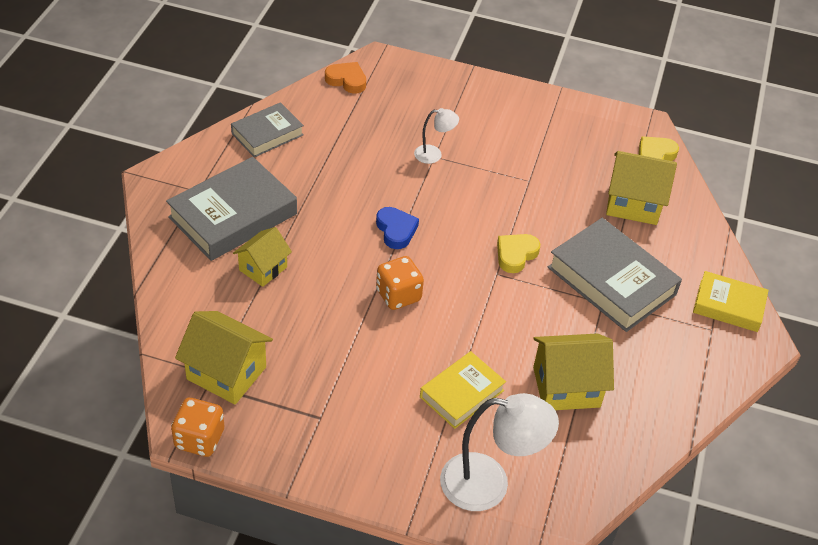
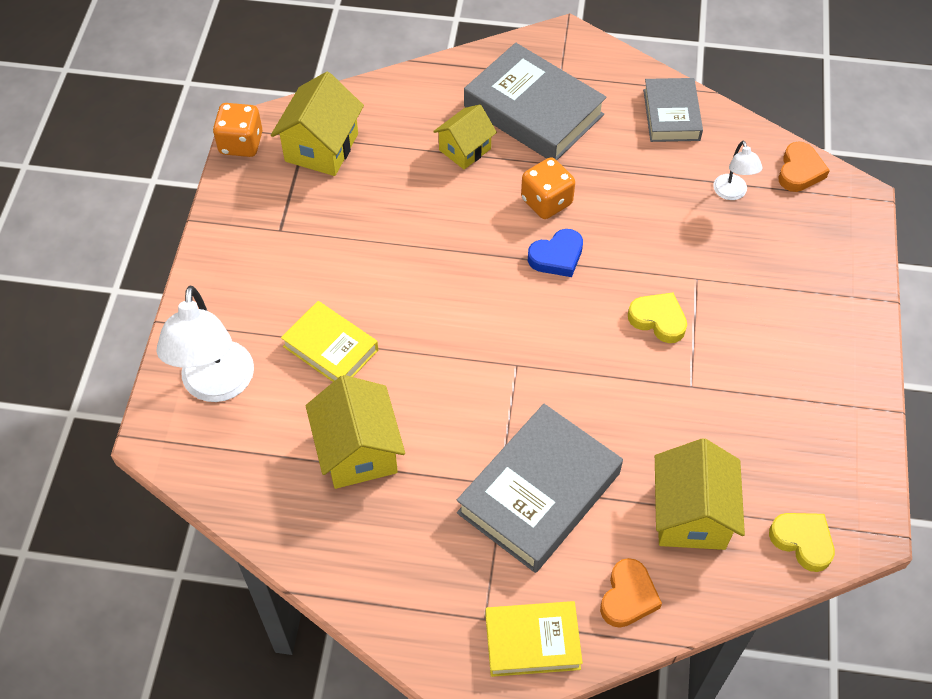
camera: 85 degrees right, 10 degrees up
grey book [231,102,304,157] -> grey book turned 45 degrees clockwise [643,78,703,142]
yellow house [233,227,292,287] -> yellow house turned 75 degrees counterclockwise [433,105,497,169]
orange dice [376,256,424,310] -> orange dice moved to [521,157,575,219]
white lamp [414,108,459,164] -> white lamp moved to [713,141,762,200]
yellow heart [497,234,540,273] -> yellow heart moved to [628,293,687,343]
yellow book [693,271,769,332] -> yellow book turned 75 degrees clockwise [485,601,583,677]
none -> orange heart [600,558,662,628]

